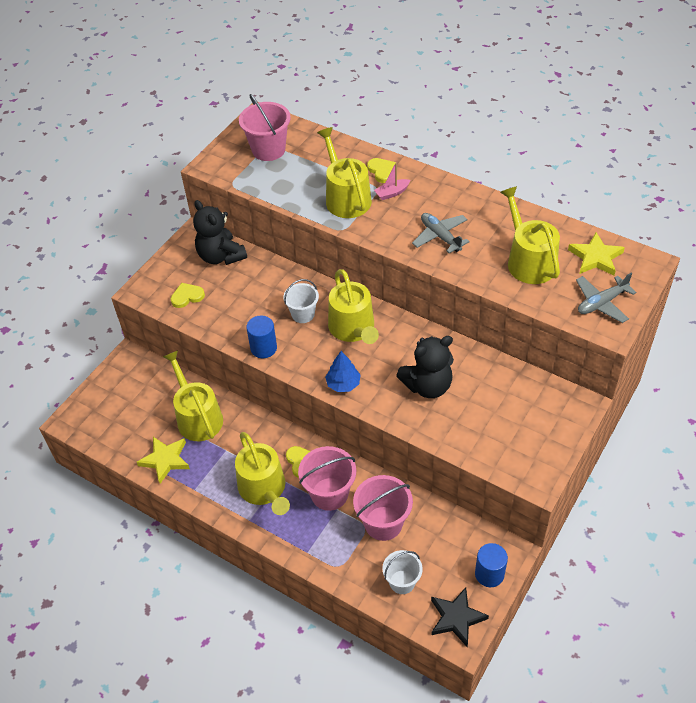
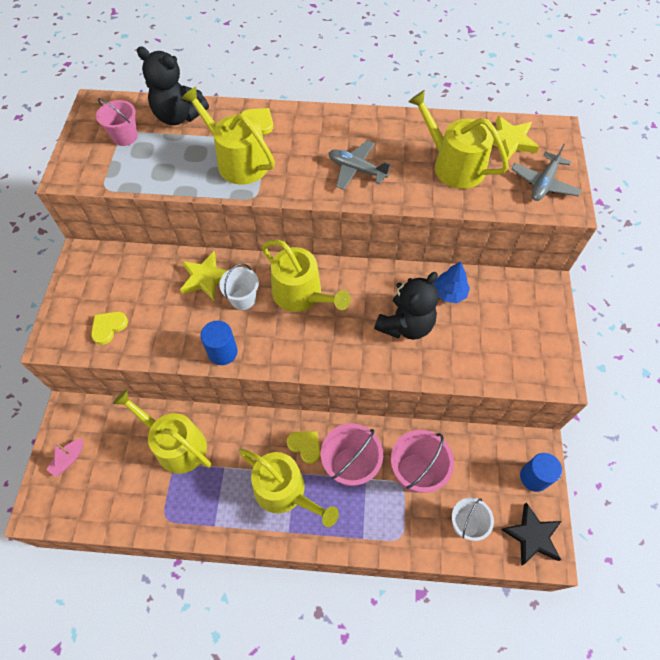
camera: 30 degrees left, 10 degrees up
yellow star [137,437,190,484] -> yellow star moved to [180,251,228,300]
black teddy bear [193,200,247,265] -> black teddy bear moved to [137,46,209,125]
pink bucket [239,94,291,161] -> pink bucket [96,98,138,146], size x0.65
blue tree [325,351,361,392] -> blue tree moved to [434,262,470,303]
pink boat [374,162,410,200] -> pink boat moved to [46,438,83,477]

